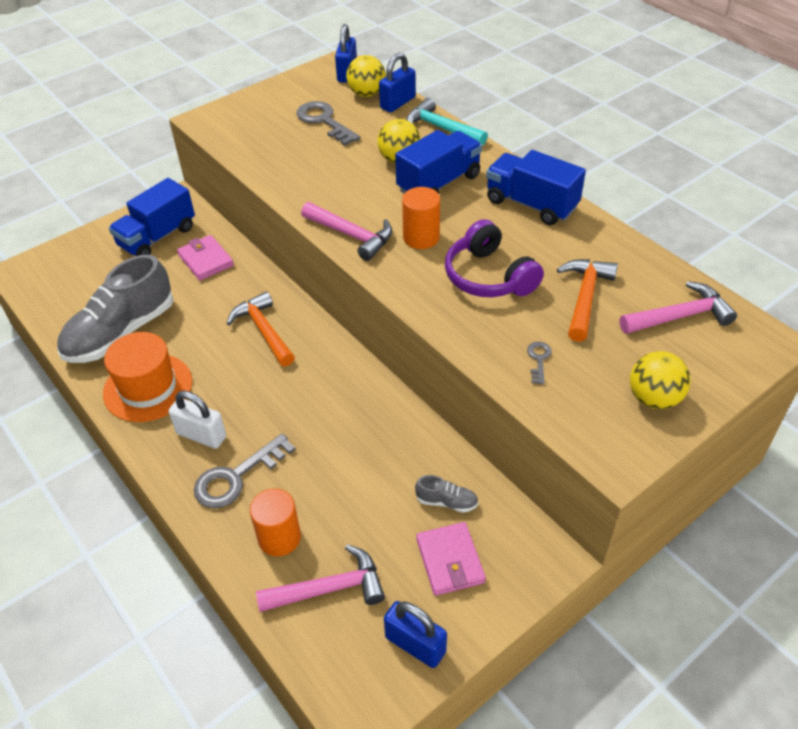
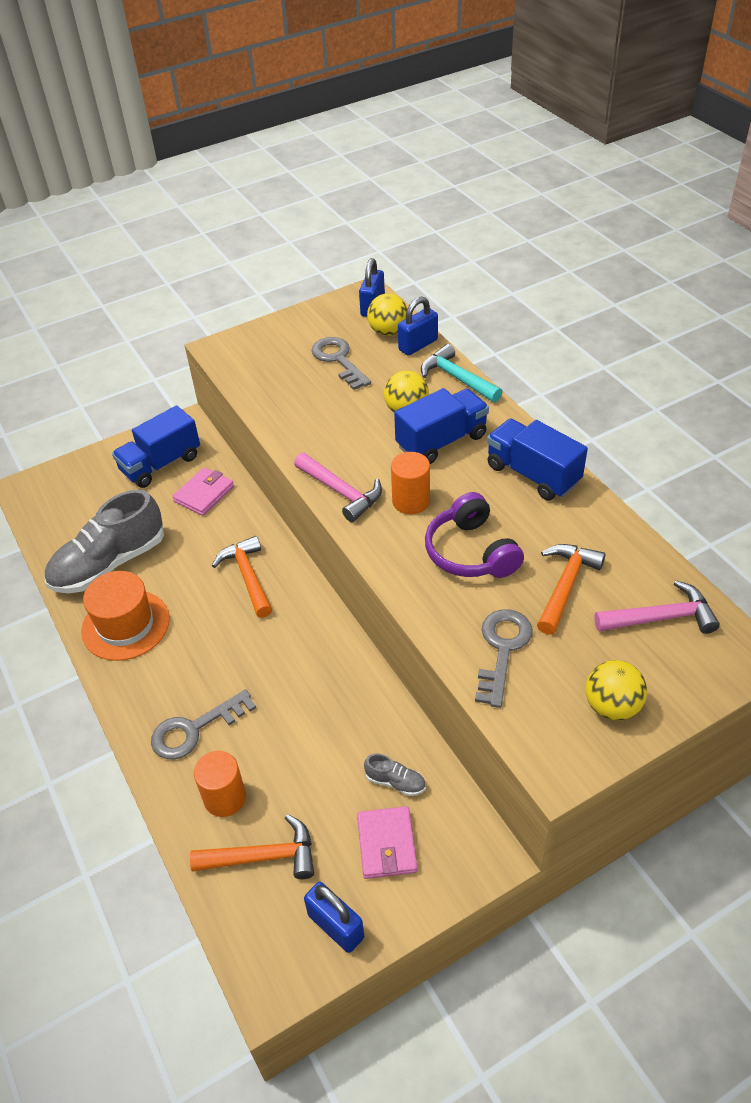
camera: 10 degrees right, 0 degrees up
white padlock [168,391,226,449] -> none
pink wallet [177,235,234,281] -> pink wallet turned 60 degrees clockwise [172,467,234,516]
pink hammer [256,544,385,612] -> orange hammer [190,814,314,879]
grey key [527,342,552,385] -> grey key [475,609,533,708], size x2.05

